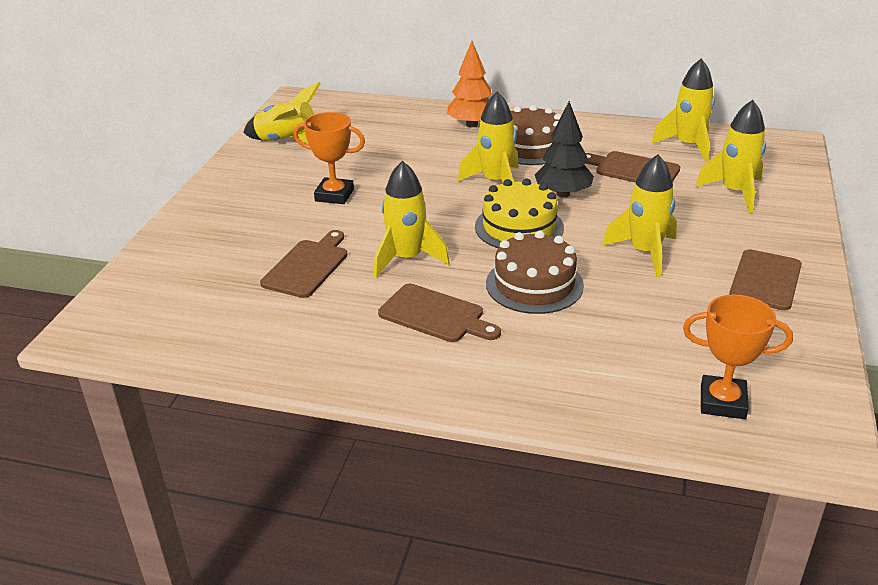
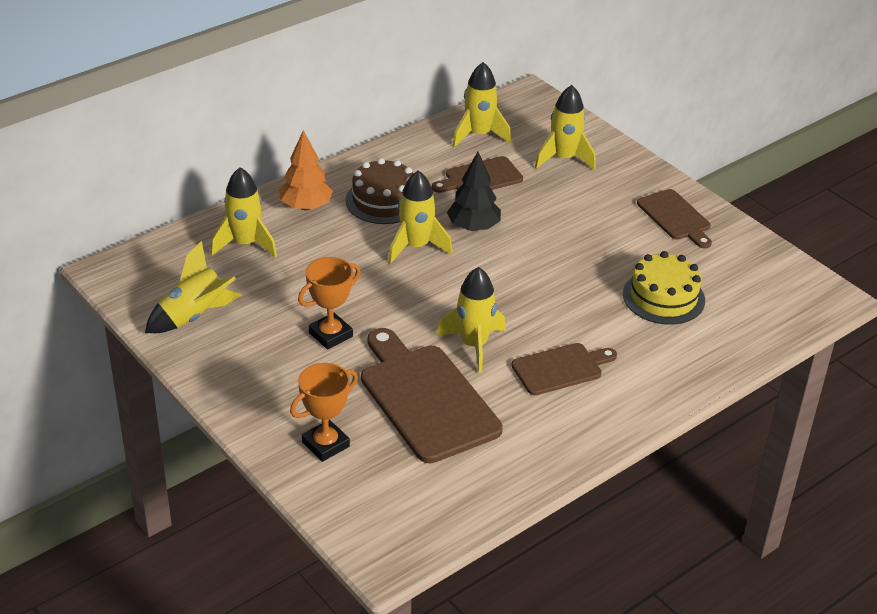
camera: 55 degrees left, 5 degrees up
brown cutting board [260,230,348,298] -> brown cutting board [361,328,503,463], size x1.74
yellow cake [475,179,564,248] -> yellow cake moved to [623,251,705,324]
brown cake [486,231,584,314] -> none
yellow rocket [602,154,677,278] -> yellow rocket moved to [210,167,277,257]
orange trophy [683,294,793,419] -> orange trophy moved to [290,363,358,462]

